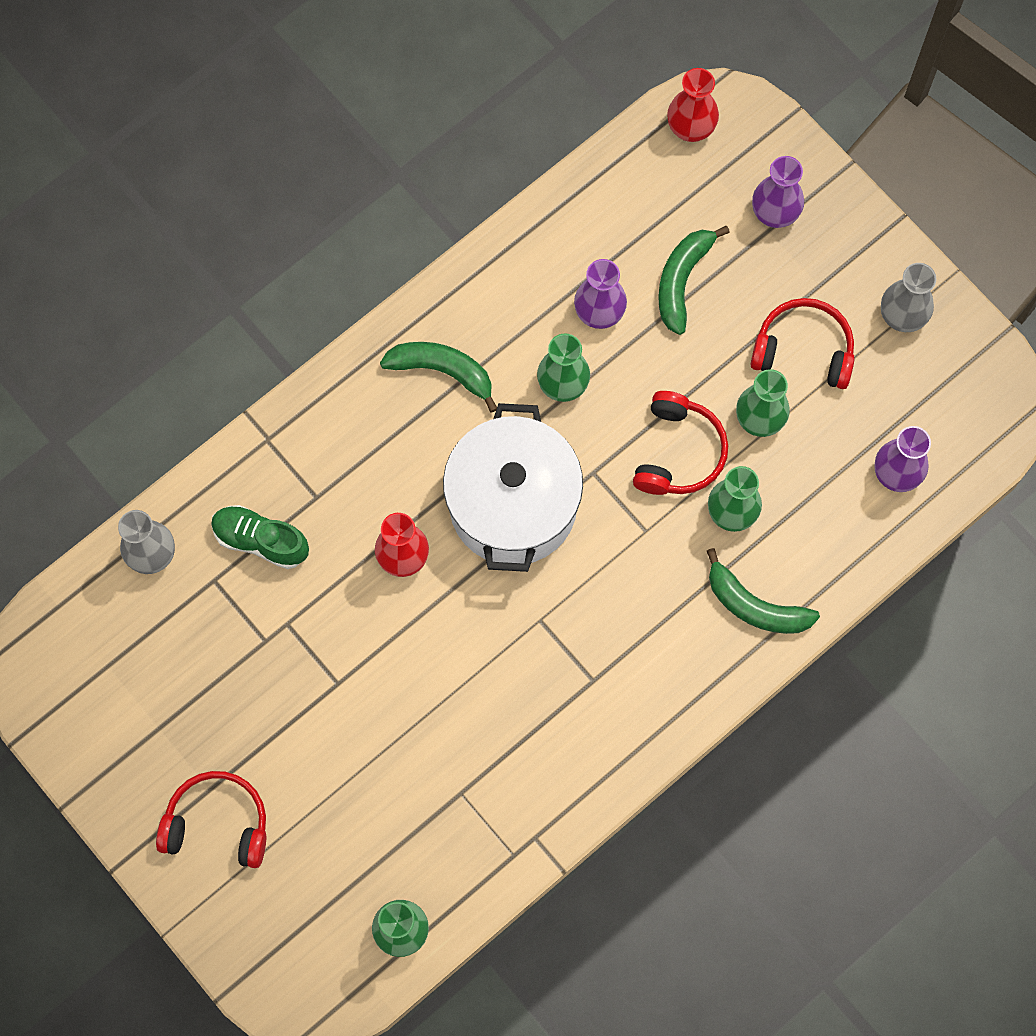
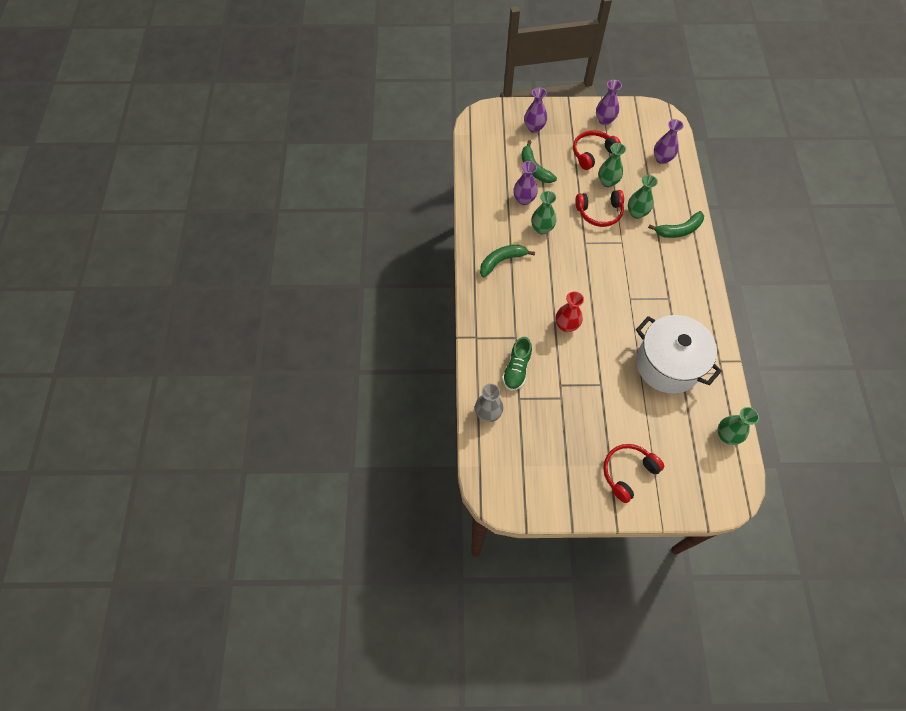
camera: 50 degrees left, 10 degrees down
green shoe [211,505,309,569] -> green shoe turned 45 degrees counterclockwise [502,337,532,390]
white pot [443,403,583,572] -> white pot moved to [636,315,722,394]
red headphones [633,391,728,495] -> red headphones turned 120 degrees clockwise [575,190,624,227]
red vase [667,68,719,142] -> none
grey vase [881,263,936,332] -> purple vase [596,80,622,125]

